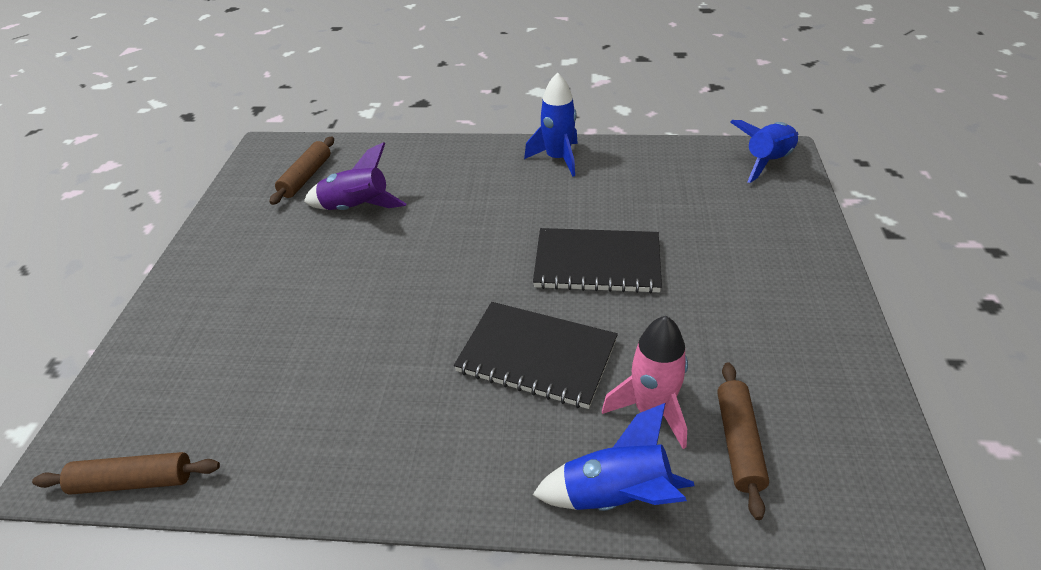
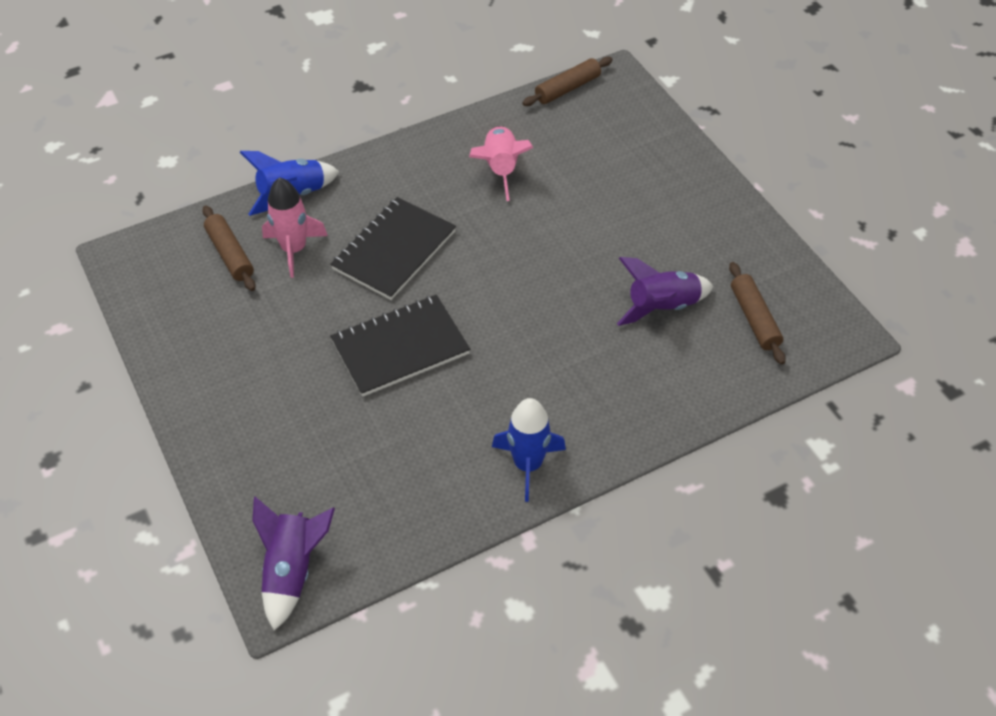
camera: 145 degrees right, 10 degrees up
black notebook [454,302,618,409] -> black notebook turned 45 degrees counterclockwise [330,197,456,300]
blue rocket [730,120,798,183] -> purple rocket [252,497,335,631]
none -> pink rocket [469,126,533,201]

